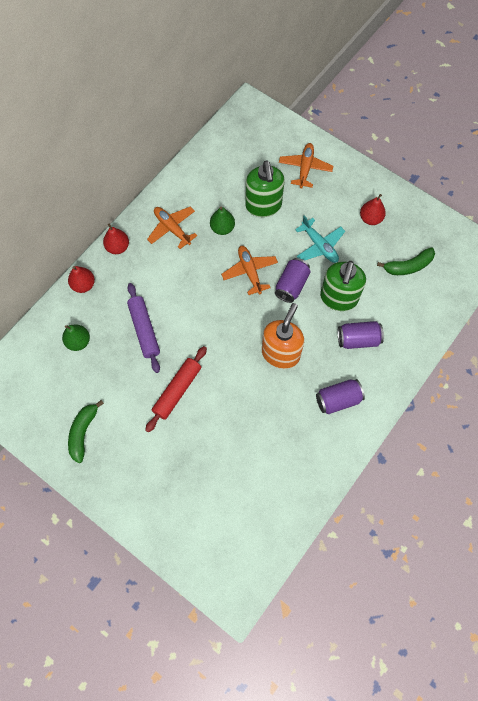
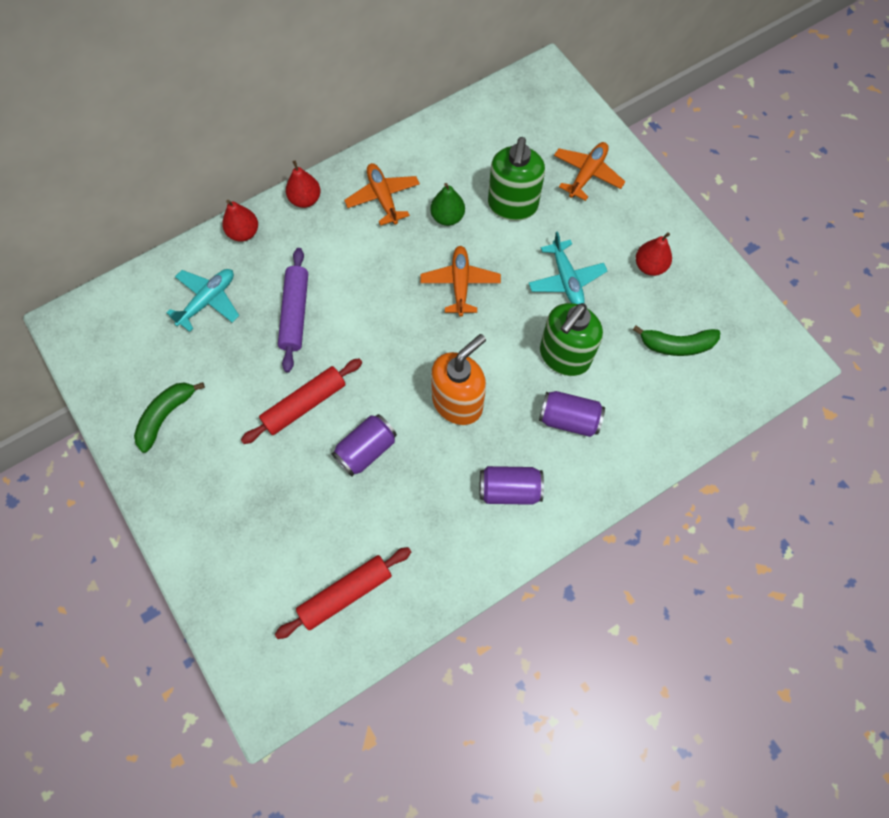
camera: 20 degrees right, 0 degrees up
green pear [62,325,90,351] -> turquoise plane [166,269,239,332]
purple can [275,258,311,303] -> purple can moved to [332,414,397,476]
none -> red rolling pin [275,547,411,639]

